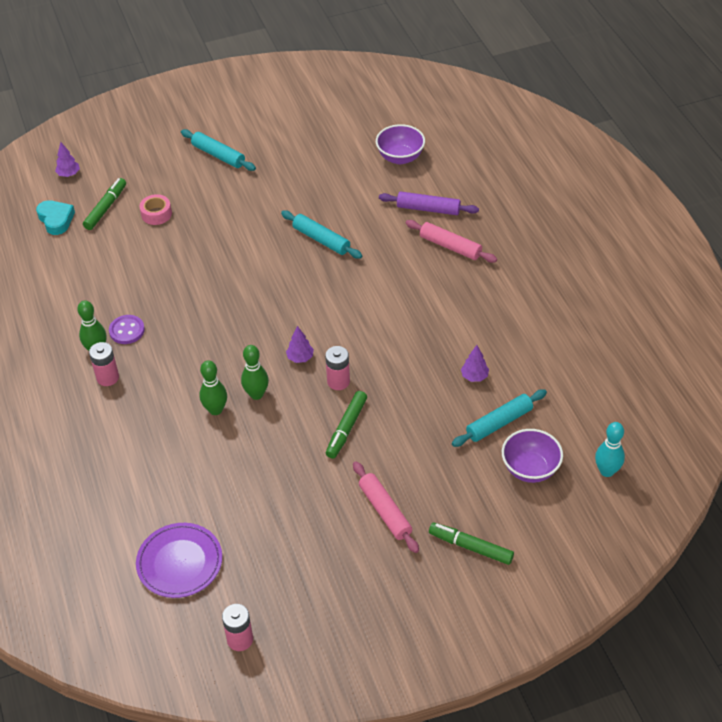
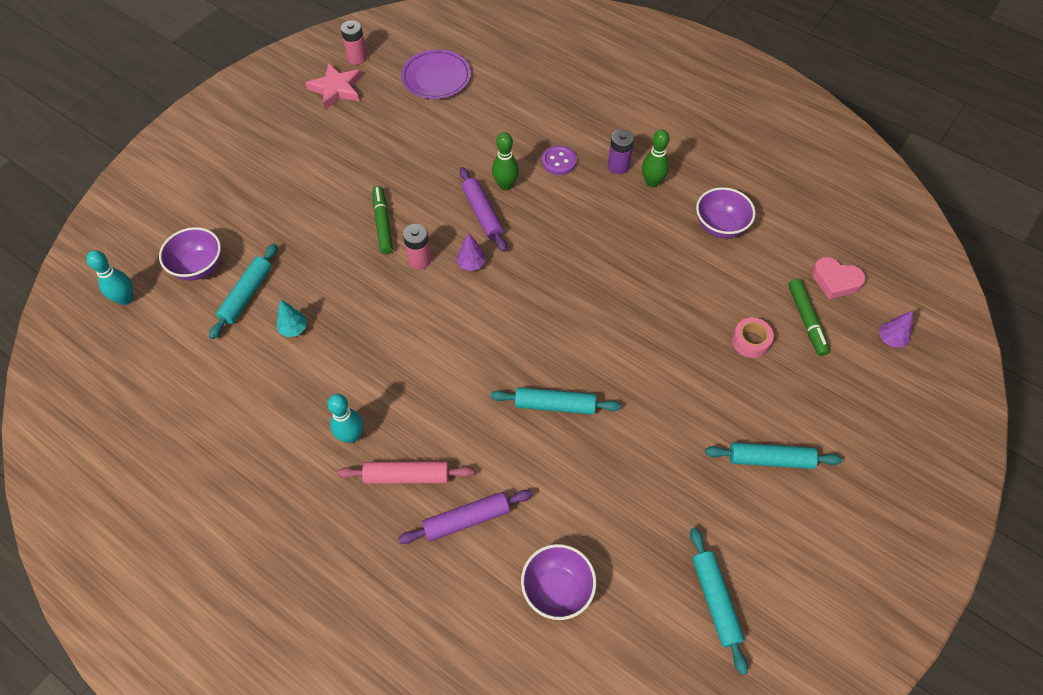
camera: 145 degrees right, 10 degrees up
turquoise heart [36,200,75,235] -> pink heart [812,257,866,299]
pink battery [89,342,119,386] -> purple battery [608,129,634,174]
purple button [109,315,145,344] -> purple button moved to [542,145,577,175]
green bowling pin [241,345,269,400] -> purple rolling pin [459,167,507,252]
pink rolling pin [353,461,419,553] -> none
green marker [429,522,514,565] -> none
purple tree [461,345,489,382] -> turquoise tree [276,300,307,337]
none -> pink star [305,63,362,109]
none -> turquoise bowling pin [327,394,363,443]
none -> turquoise rolling pin [690,528,748,675]
none -> purple bowl [696,187,755,238]

